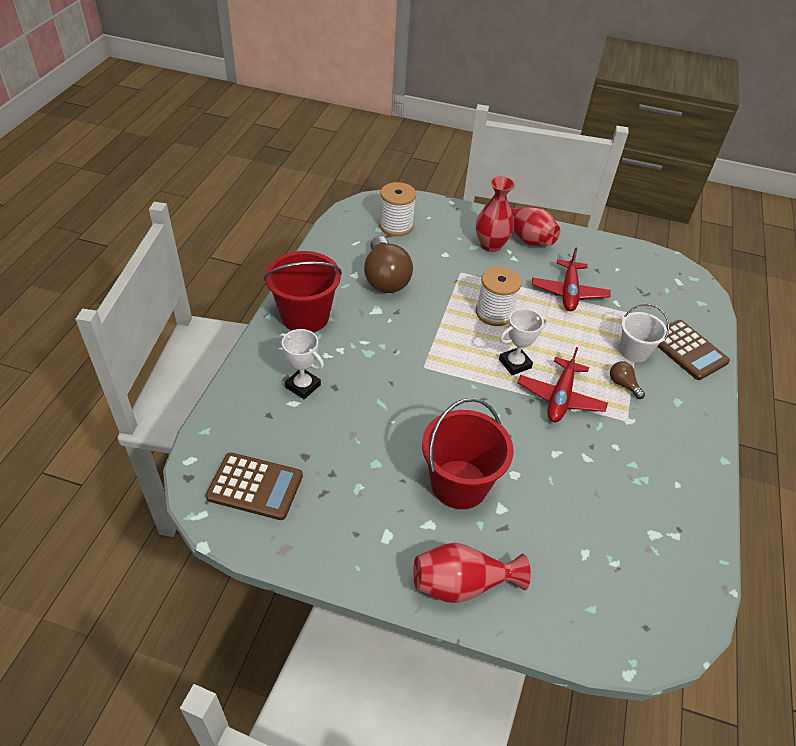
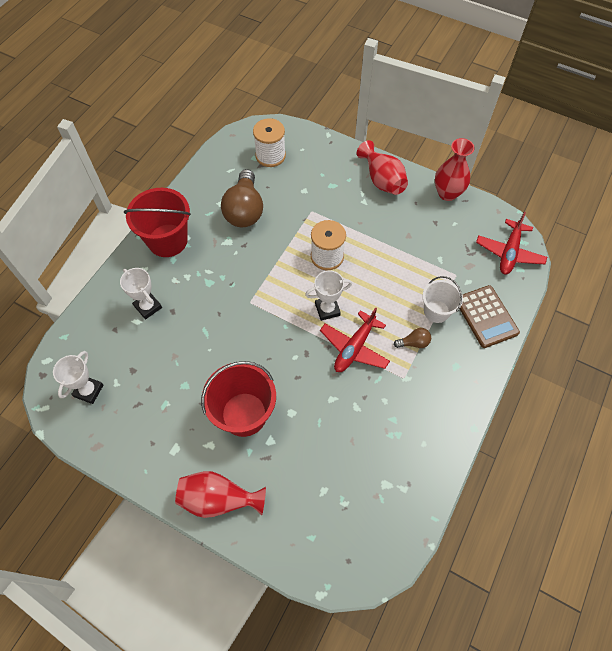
camera: 15 degrees right, 15 degrees up
brown calculator [206,452,303,520] -> white trophy [53,351,103,404]
red vase [476,176,515,252] -> red vase moved to [435,138,475,201]
red plane [532,247,611,311] -> red plane moved to [476,212,547,275]
brown light bulb [610,362,645,399] -> brown light bulb turned 105 degrees clockwise [394,328,431,348]

